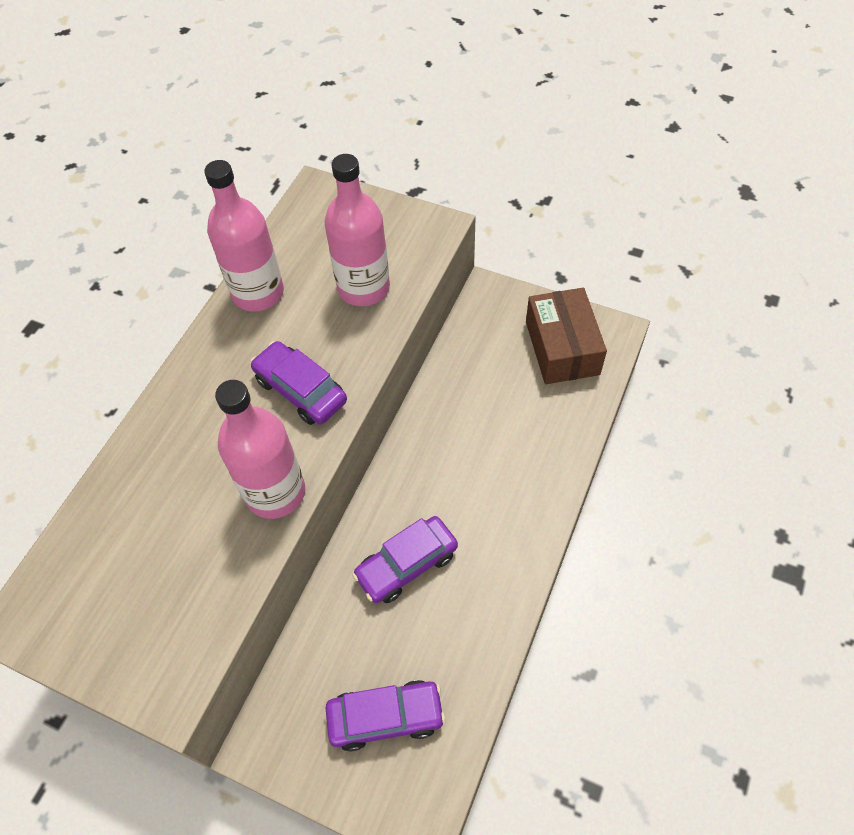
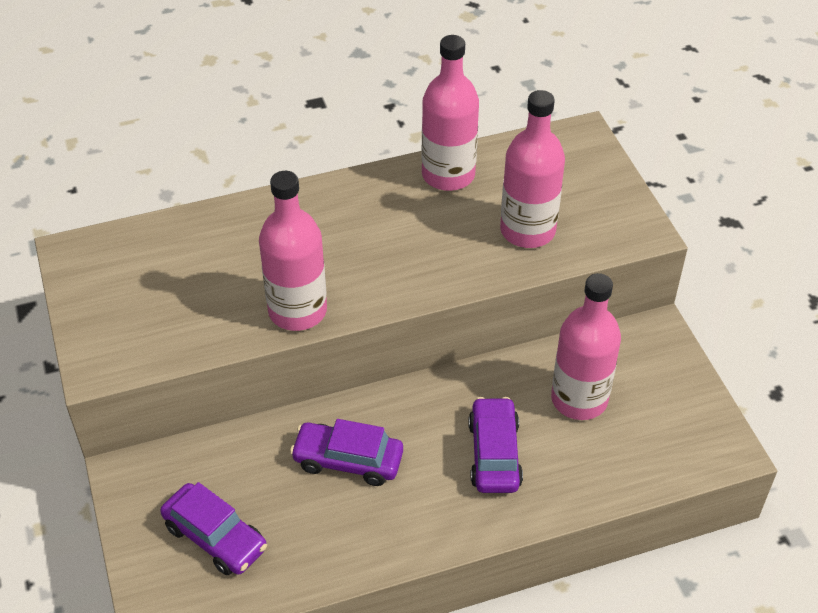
camera: 45 degrees right, 10 degrees down
purple car [250,341,347,425] -> purple car moved to [468,397,523,493]
brown box [526,288,607,384] -> none
none -> pink bottle [551,273,621,420]

